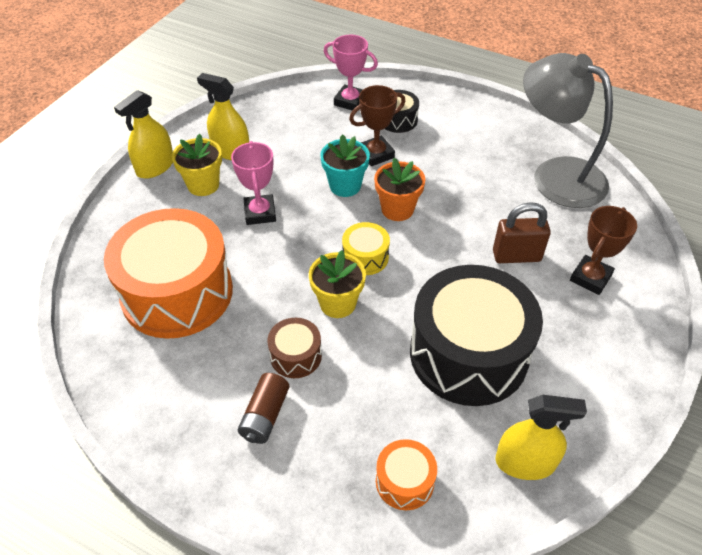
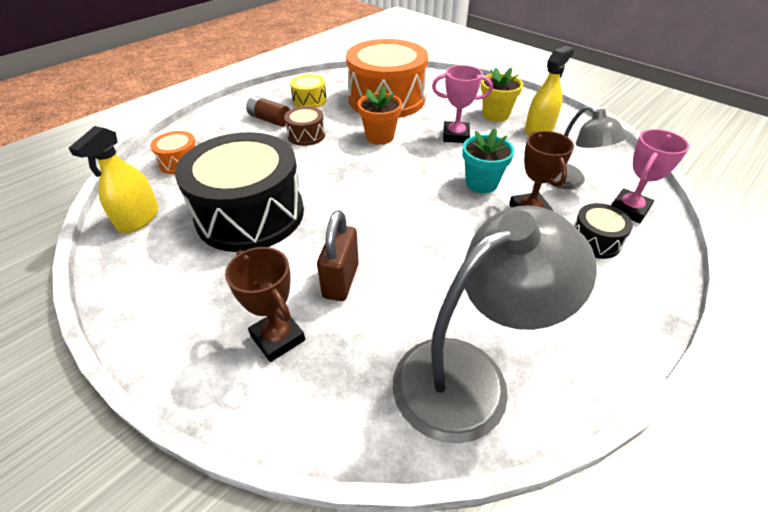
camera: 105 degrees right, 5 degrees down
yellow spray bottle [114,90,173,179] -> none
yellow flower pot [309,250,366,318] -> none
yellow drum [342,222,390,275] -> yellow drum moved to [290,74,327,108]
orange flower pot [374,158,425,221] -> orange flower pot moved to [358,86,402,145]
none -> grey lamp [548,106,626,189]

